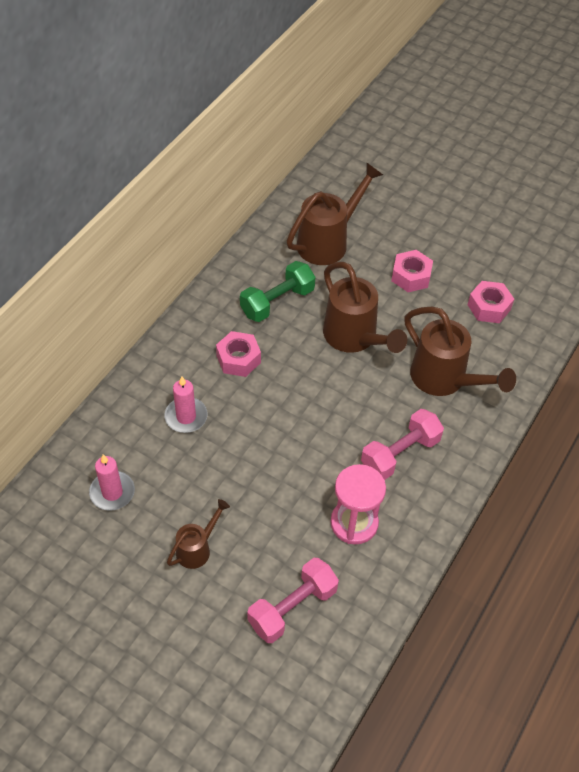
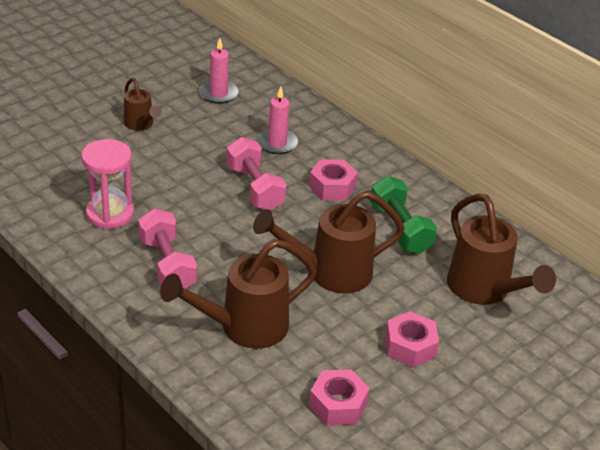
camera: 105 degrees right, 15 degrees down
pink dumbbell [247,558,339,643] -> pink dumbbell moved to [227,137,286,211]

